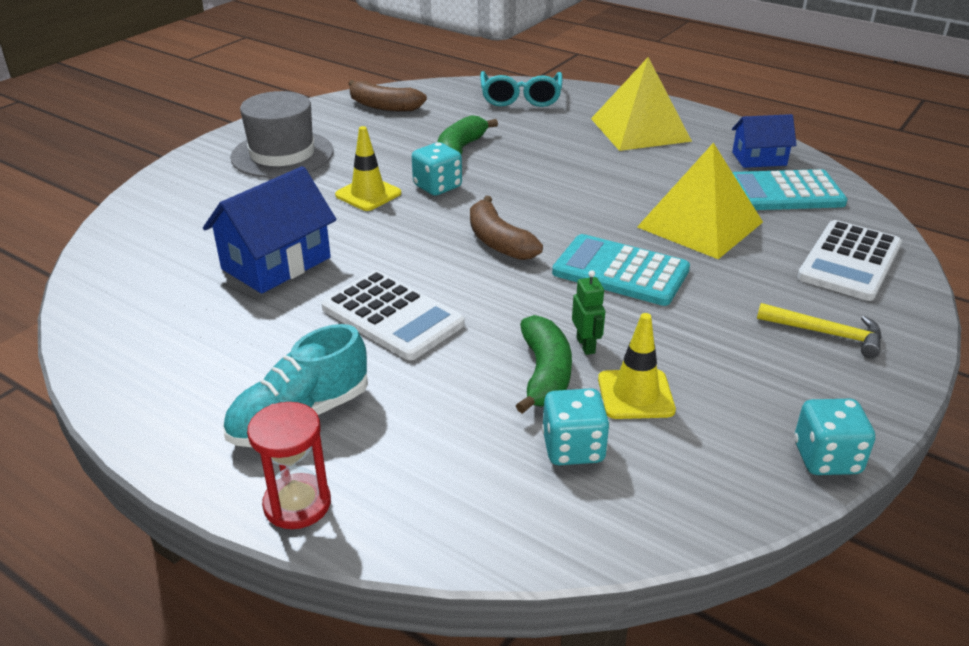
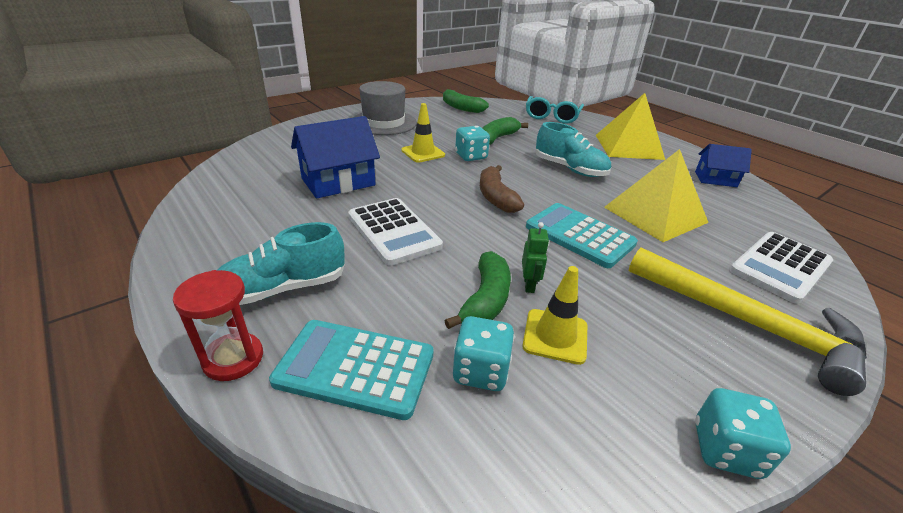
camera: 15 degrees right, 0 degrees up
brown banana [348,80,427,112] -> green banana [443,89,489,113]
turquoise calculator [732,169,848,210] -> turquoise calculator moved to [269,320,434,420]
yellow hammer [757,303,882,358] -> yellow hammer [629,247,867,396], size x1.98
none -> turquoise shoe [536,122,611,177]

